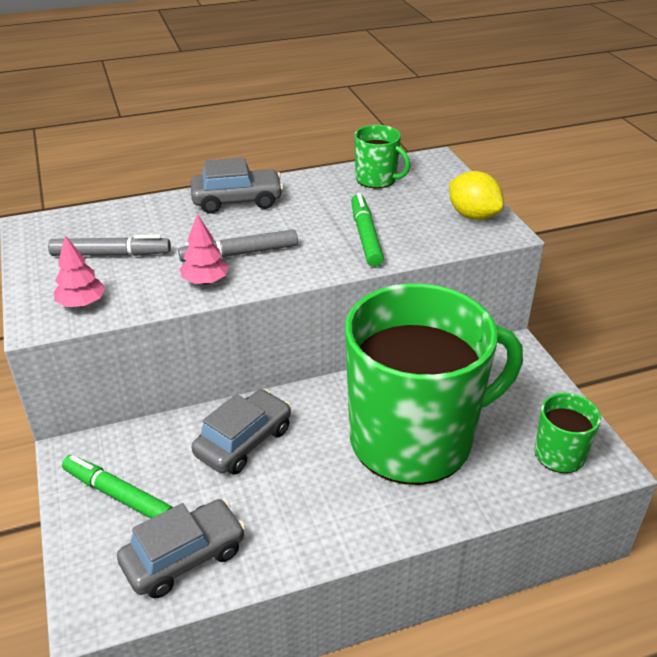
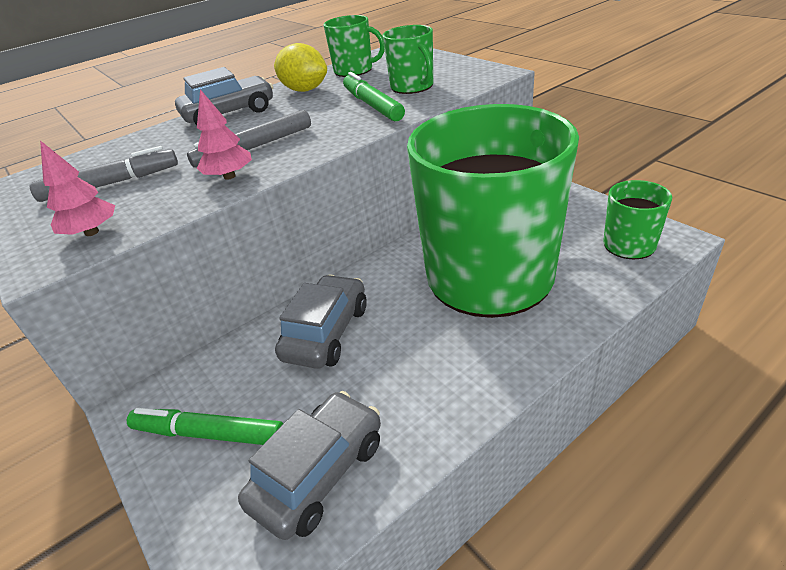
camera: 15 degrees left, 0 degrees up
yellow lemon [449,171,504,220] -> yellow lemon moved to [274,43,327,92]
none -> green mug [382,25,433,94]

